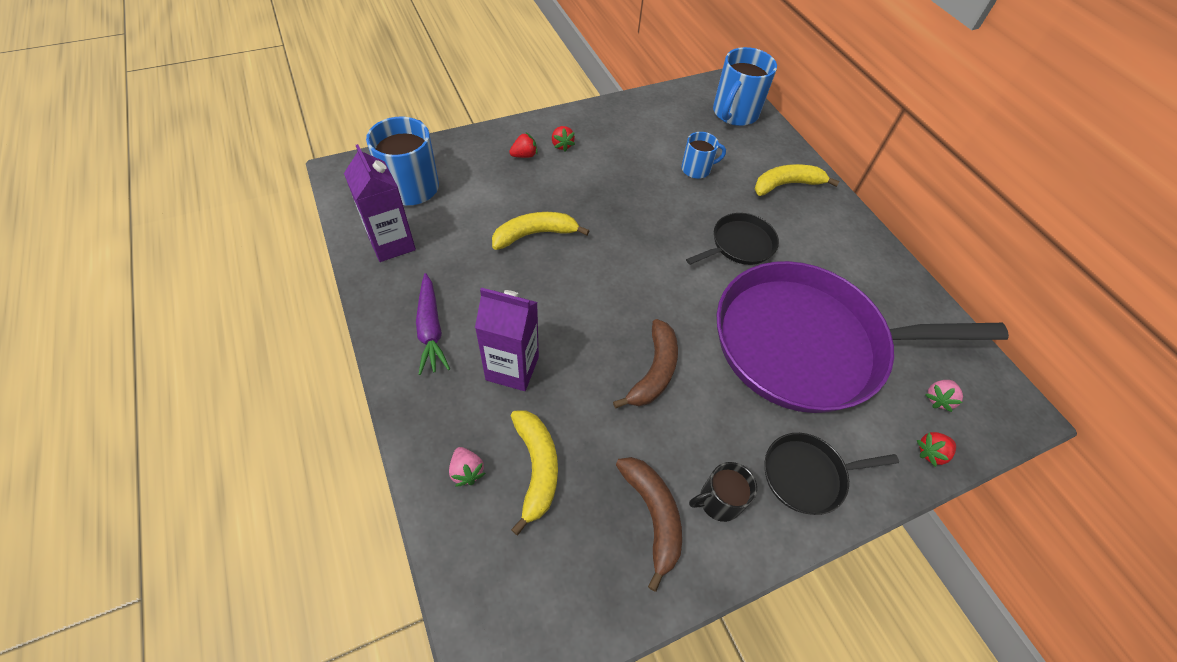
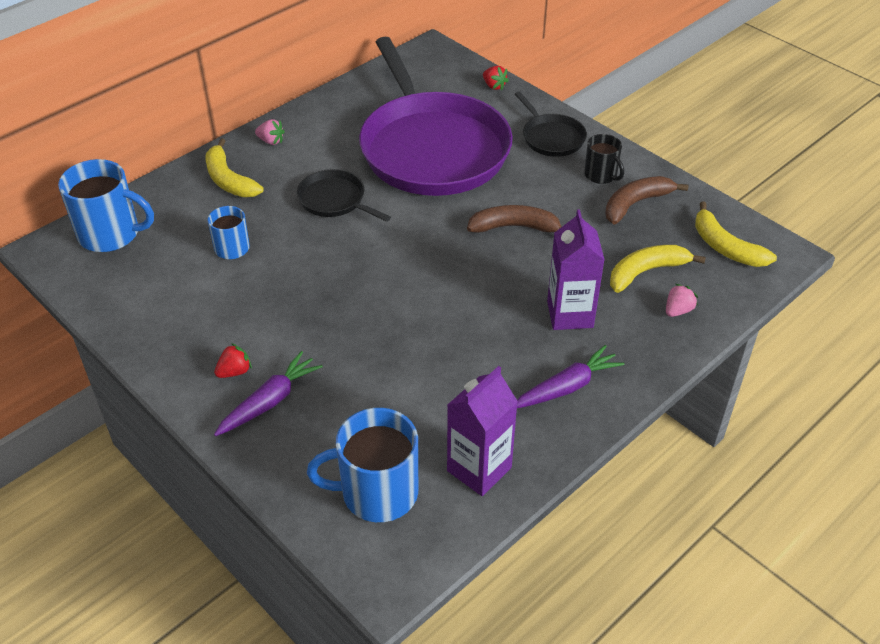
camera: 105 degrees left, 10 degrees down
yellow banana [492,212,589,250] -> yellow banana moved to [695,201,777,267]
red strawberry [509,133,537,158] -> purple carrot [214,351,323,436]
pink strawberry [925,380,963,412] -> pink strawberry moved to [255,119,285,145]

